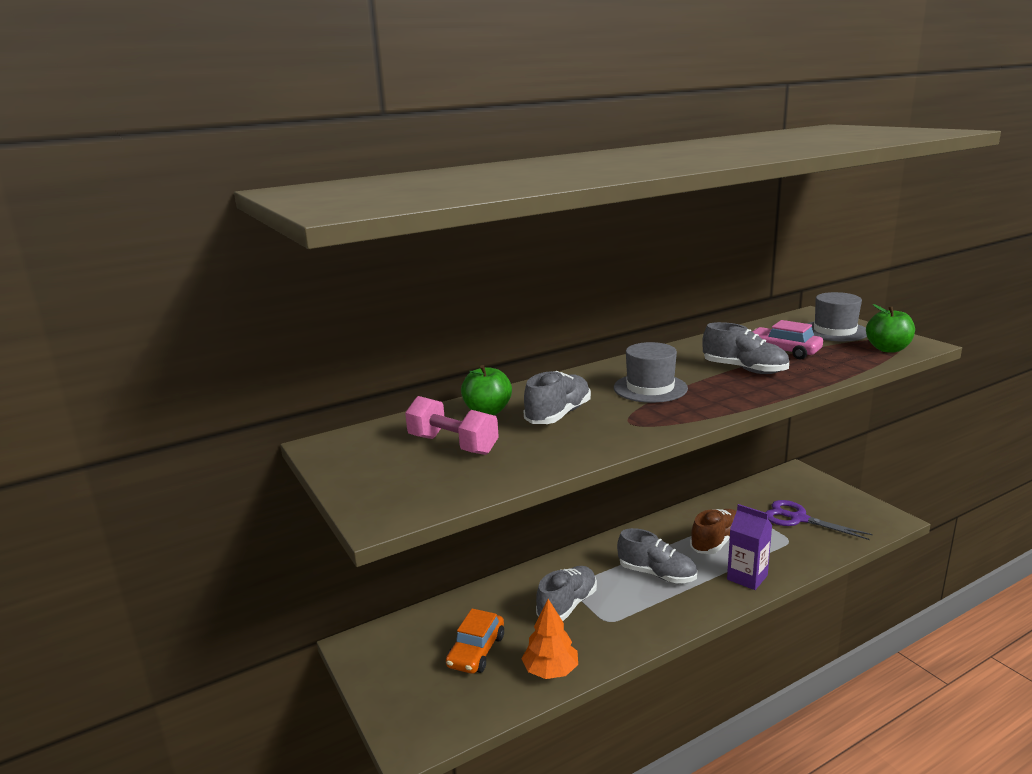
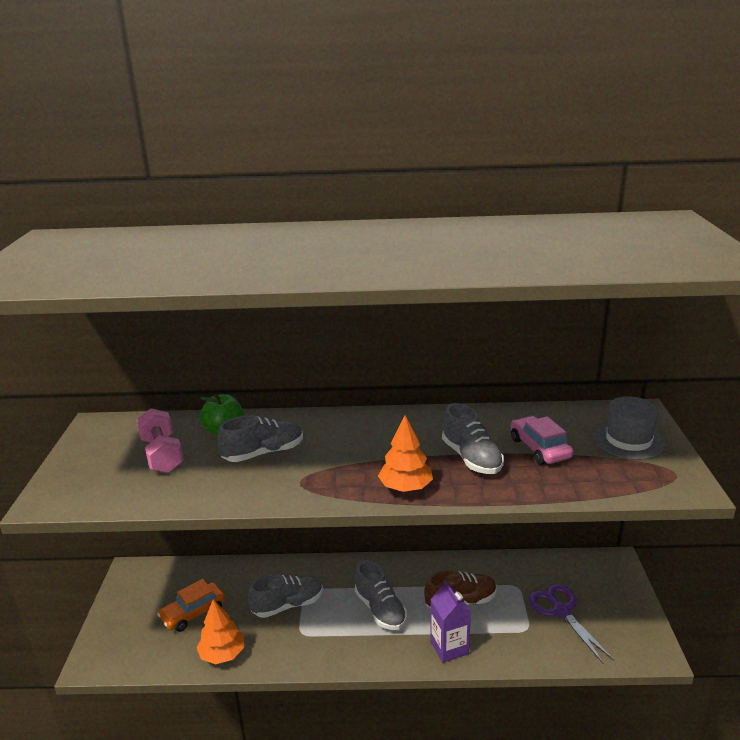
camera: 30 degrees right, 5 degrees up
grey hat [614,342,688,403] -> none
green apple [866,304,915,353] -> none
none -> orange tree [378,415,433,492]

